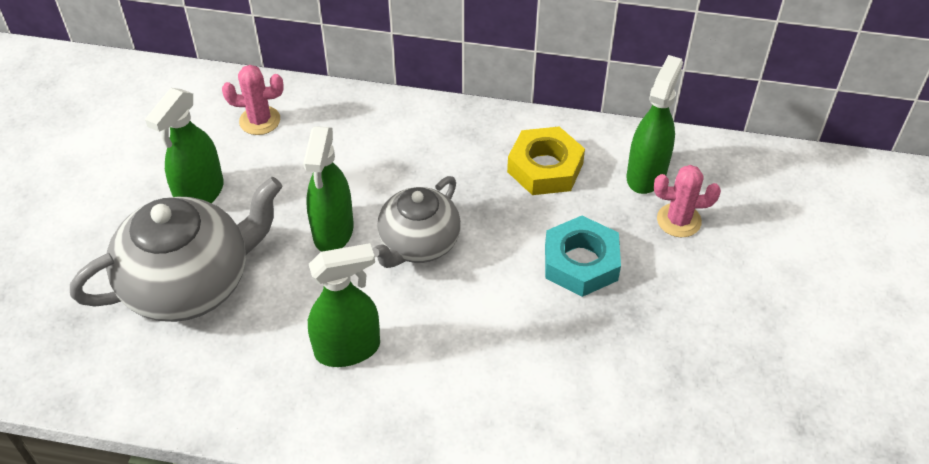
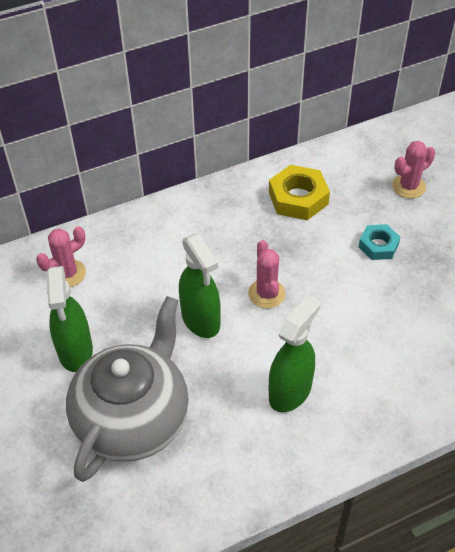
camera: 35 degrees left, 0 degrees up
grey teapot [372,176,461,268] -> pink cactus [248,240,286,308]
turquoise nut [545,216,621,297] -> turquoise nut [359,224,401,260], size x0.63
green spray bottle [626,55,683,194] -> none

